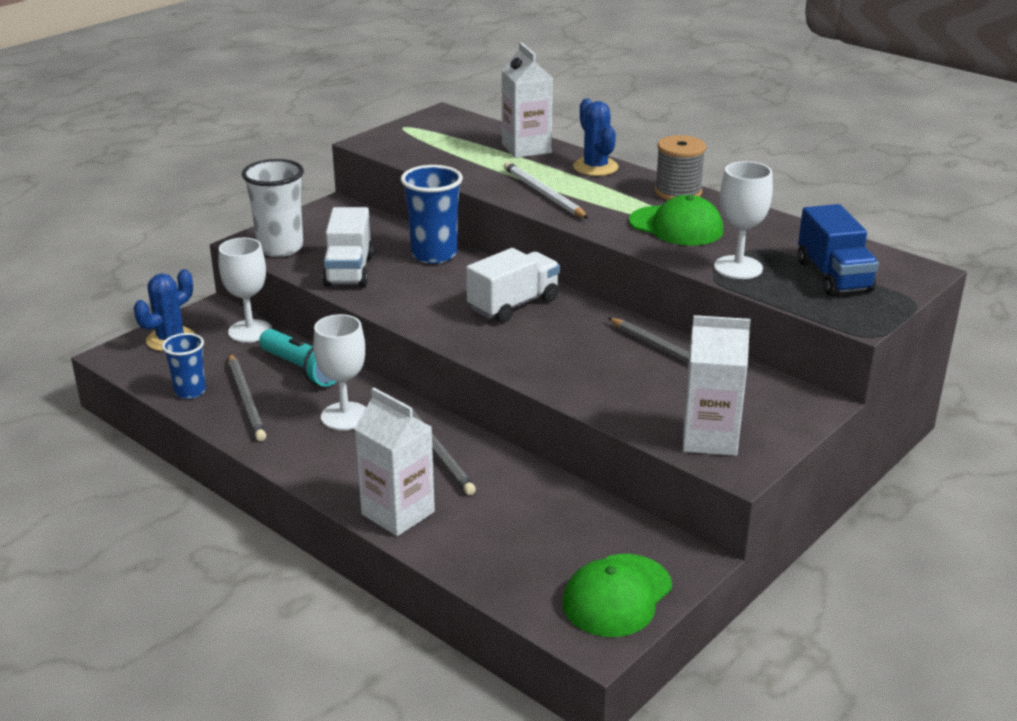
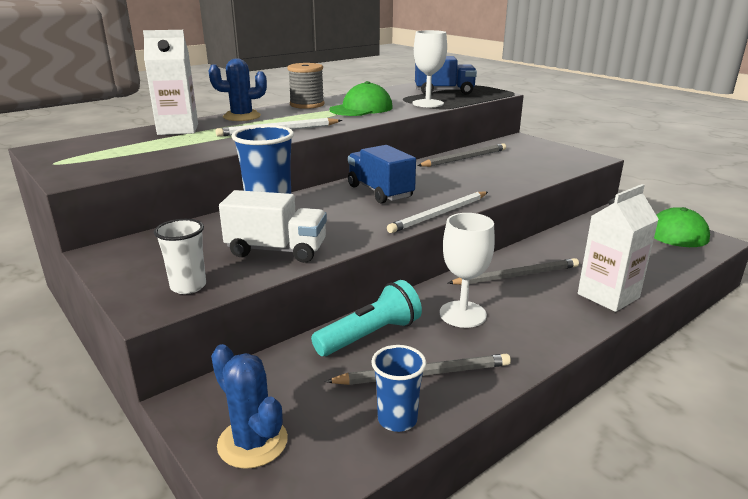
camera: 80 degrees left, 5 degrees down
white goblet [219,238,272,343] -> none
white cup [242,159,304,257] -> white cup [154,219,206,294], size x0.61
white truck [466,248,560,323] -> blue truck [348,145,416,204]
white carton [683,315,751,456] -> none
none -> white pencil [387,191,488,233]

